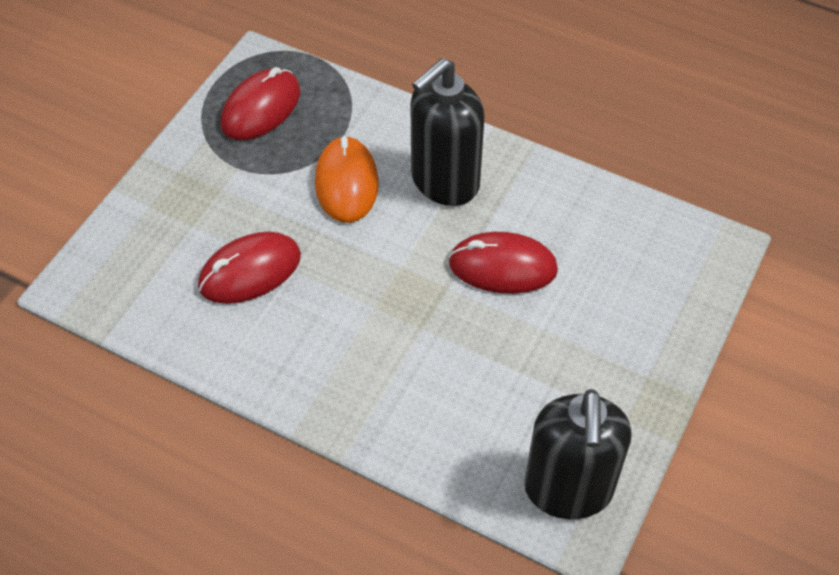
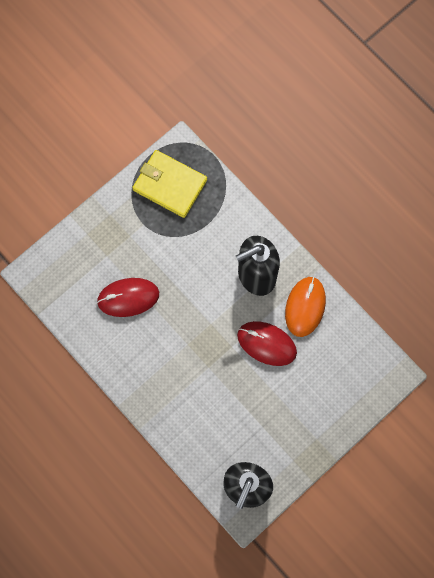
camera: 20 degrees right, 20 degrees up
red mouse [220,67,300,140] -> yellow wallet [132,150,207,218]
orange mouse [315,136,379,223] -> orange mouse moved to [285,276,326,337]

